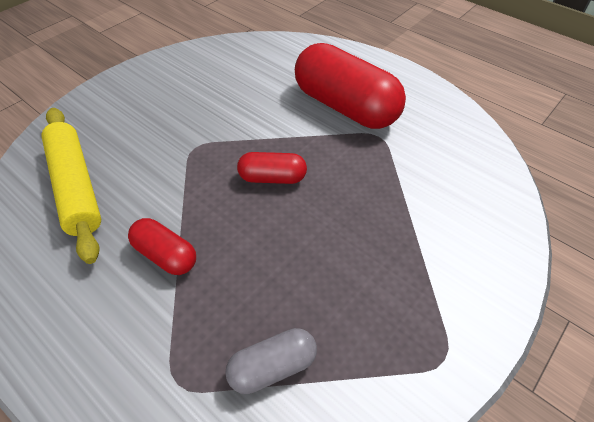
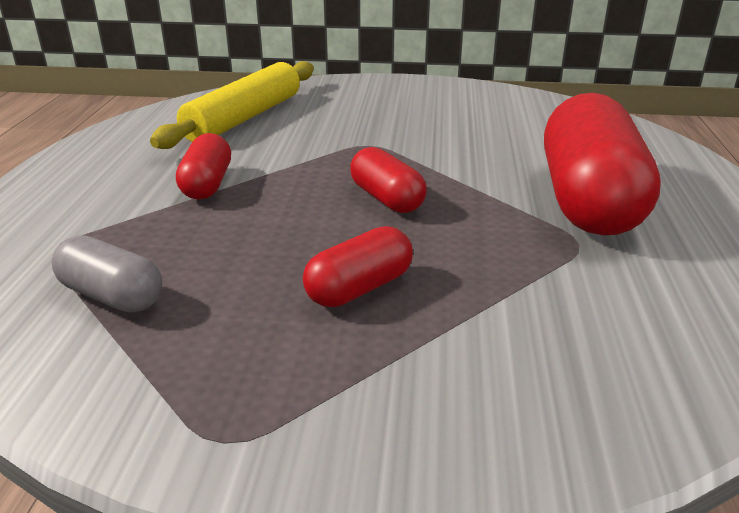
camera: 55 degrees right, 20 degrees down
none -> red capsule [303,226,413,307]

